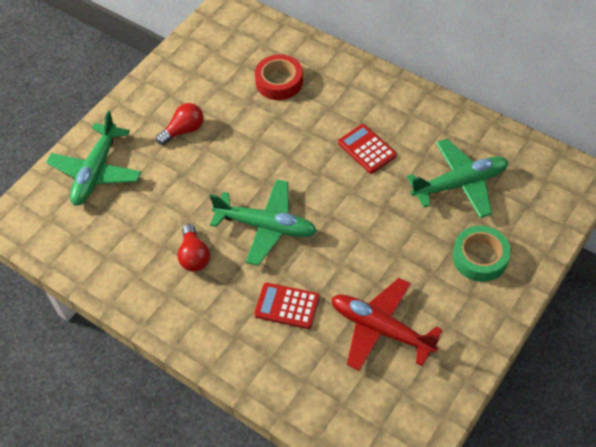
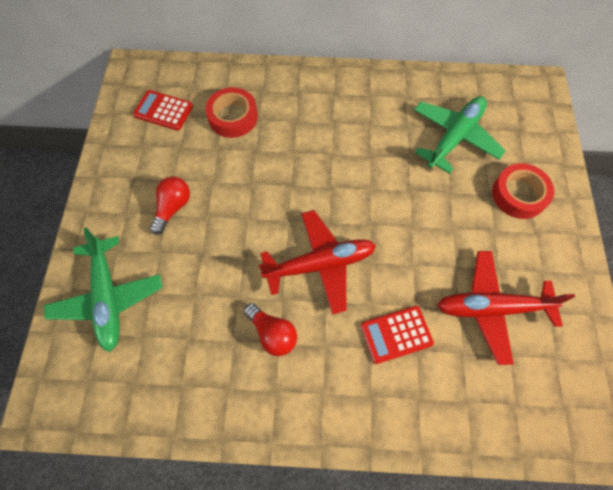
camera: 35 degrees left, 10 degrees up
green plane [210,179,317,266] -> red plane [259,210,376,315]
red calculator [338,124,397,174] -> red calculator moved to [133,90,193,131]
green tape [453,226,511,282] -> red tape [492,163,554,219]

